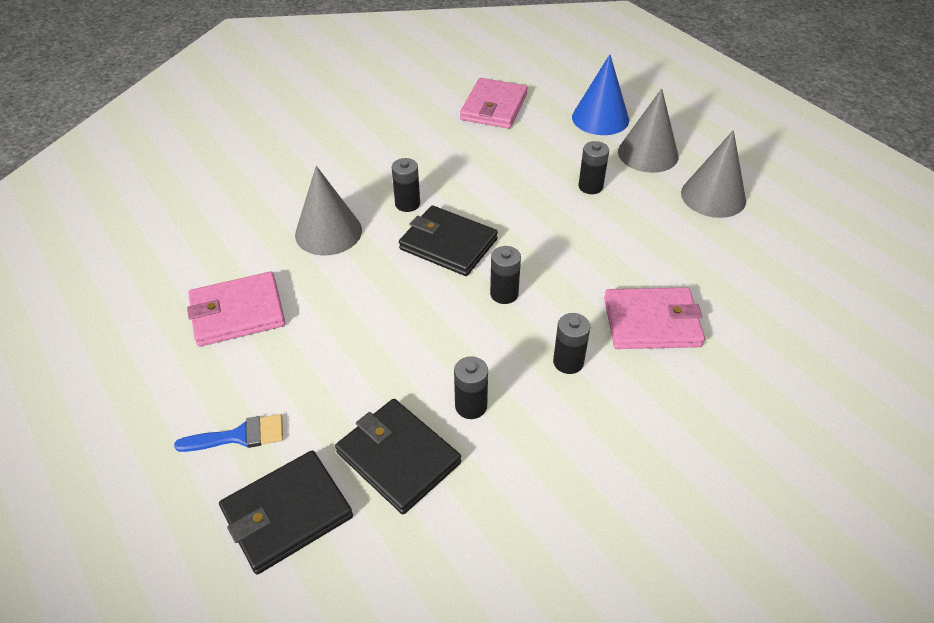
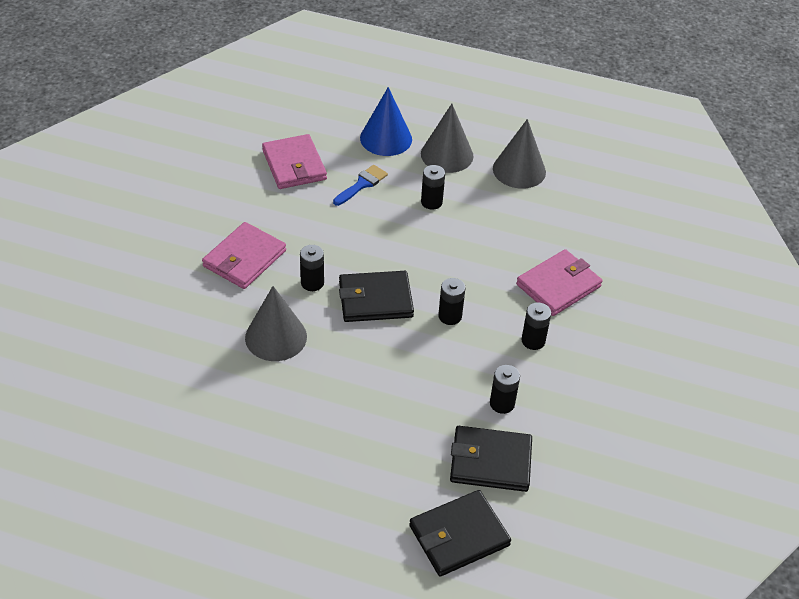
camera: 40 degrees left, 0 degrees up
blue brush [174,414,283,452] -> blue brush moved to [333,165,388,206]
pink wallet [187,271,285,347] -> pink wallet moved to [202,222,286,289]
black wallet [219,450,353,574] -> black wallet turned 45 degrees clockwise [409,490,511,576]

